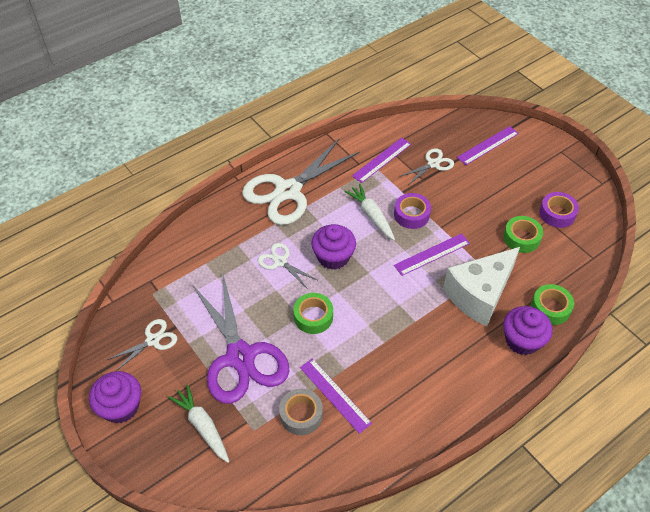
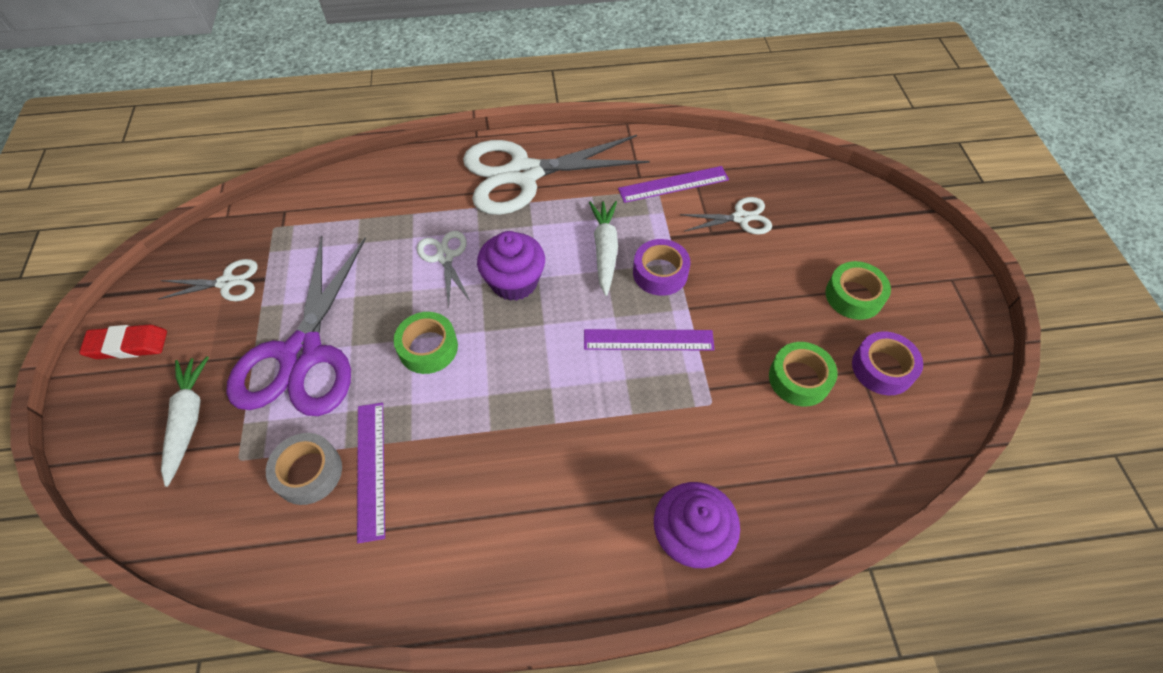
camera: 30 degrees right, 5 degrees up
purple cupcake [89,371,141,423] -> red eraser [79,325,167,359]
white cheese [443,247,520,326] -> none
purple ruler [457,126,519,165] -> none
green tape [531,284,574,325] -> green tape moved to [825,261,891,320]

